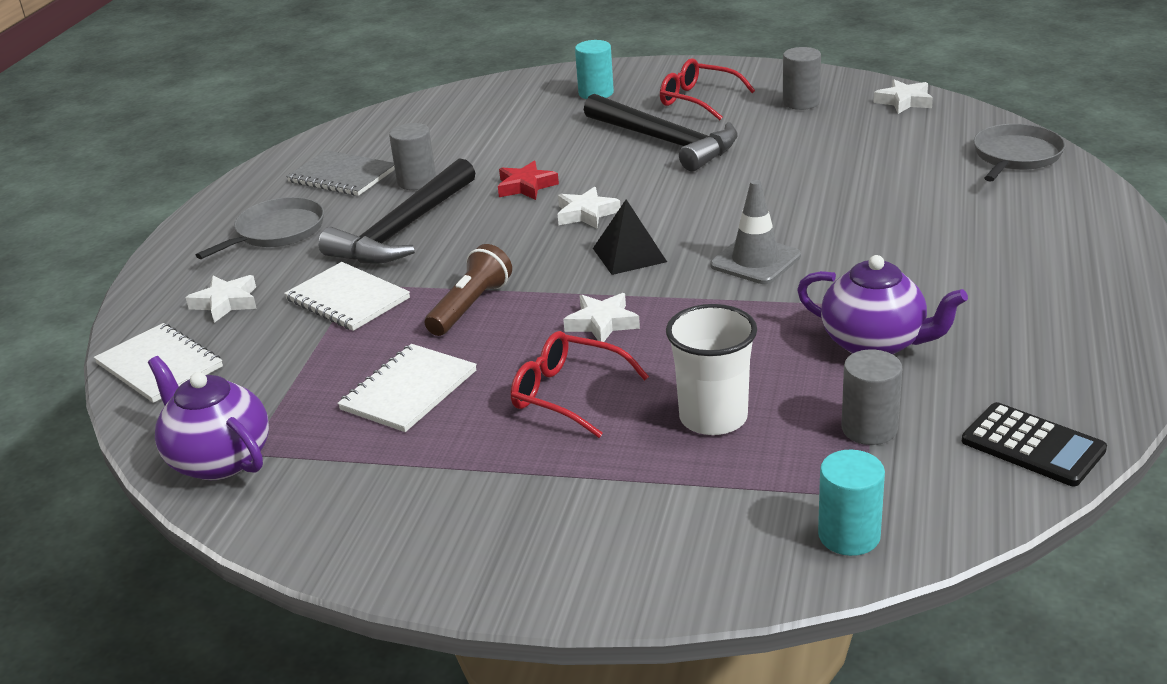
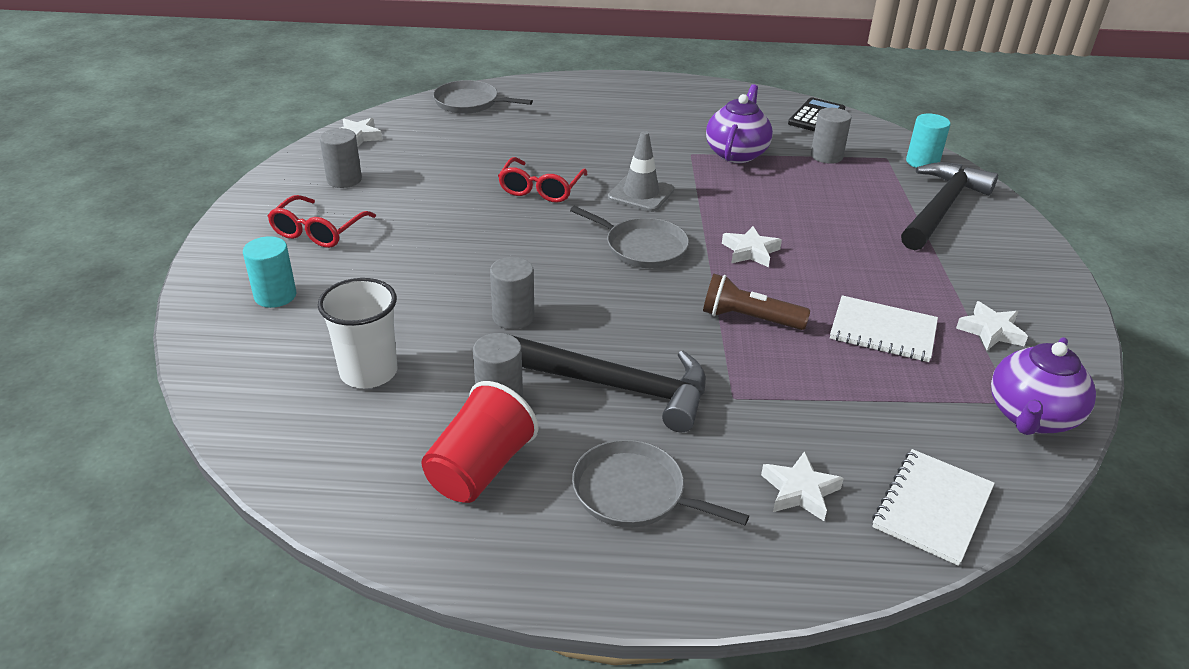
camera: 105 degrees left, 5 degrees up
white notebook [284,262,410,331] -> none
grey notebook [286,150,395,196] -> red cup [421,381,539,503]
red star [498,161,559,200] -> grey cylinder [490,257,534,329]
red glasses [511,331,649,438] -> red glasses moved to [498,157,587,203]
white star [558,187,620,229] -> white star moved to [956,301,1028,350]
black hammer [584,94,737,171] -> black hammer moved to [901,162,998,250]
black pyramid [593,199,667,275] -> grey pan [570,206,689,268]
white cup [666,304,757,435] -> white cup moved to [318,278,398,388]

